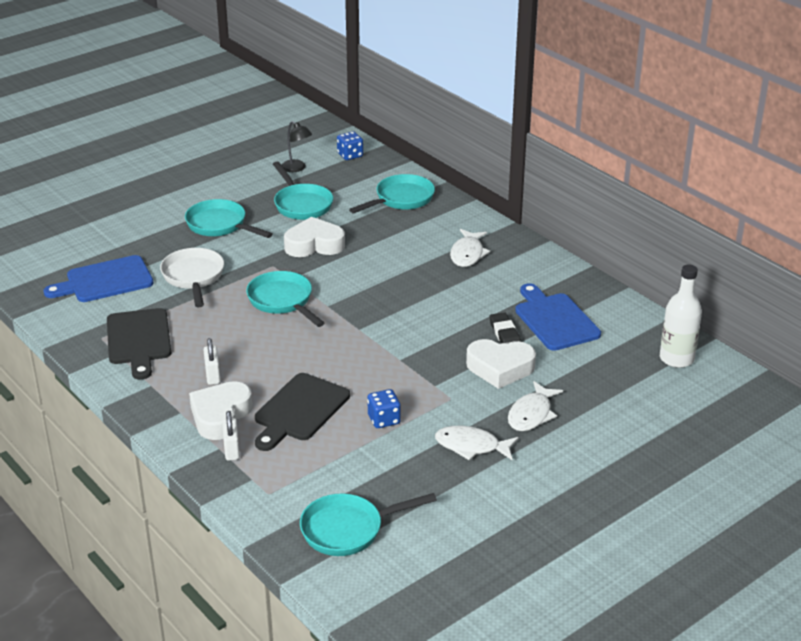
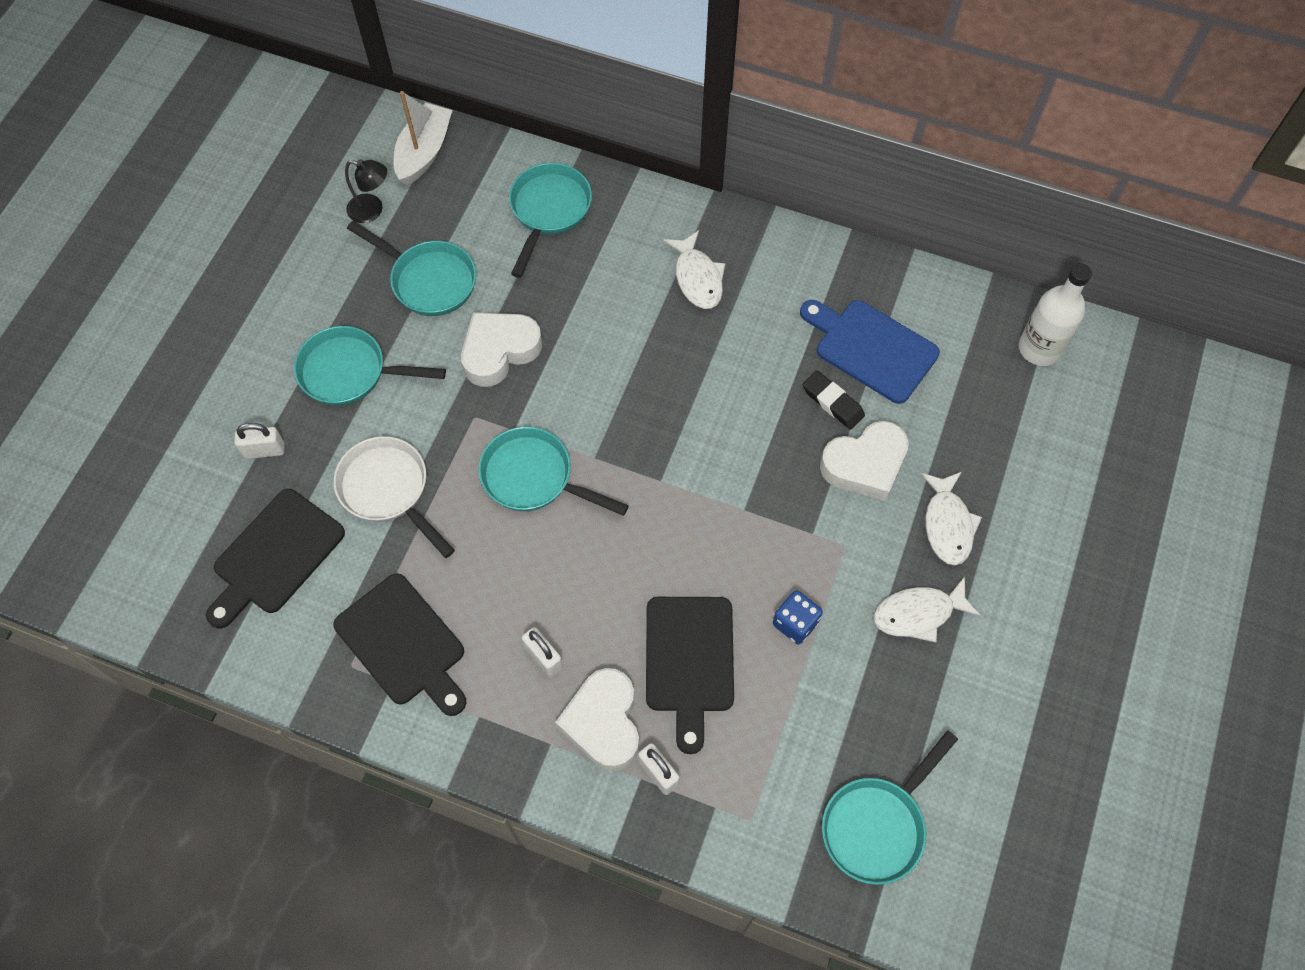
camera: 30 degrees left, 30 degrees up
blue cutting board [44,255,154,302] -> black cutting board [206,489,345,628]
blue dice [337,131,363,160] -> white boat [394,91,452,185]
none -> white padlock [234,423,284,459]

